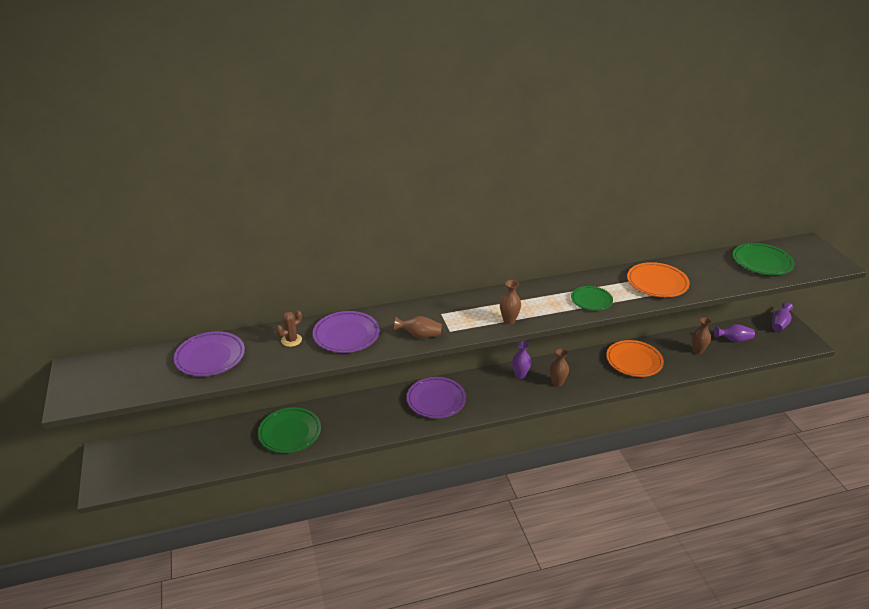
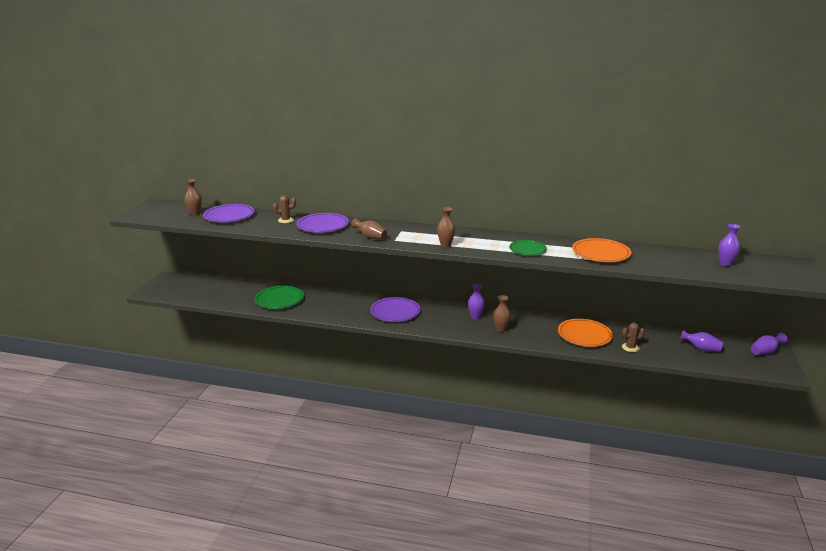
camera: 30 degrees right, 10 degrees down
brown vase [692,317,712,354] -> brown vase moved to [185,179,202,215]
green plate [732,243,794,275] -> purple vase [718,224,741,266]
none -> brown cactus [622,323,644,352]

